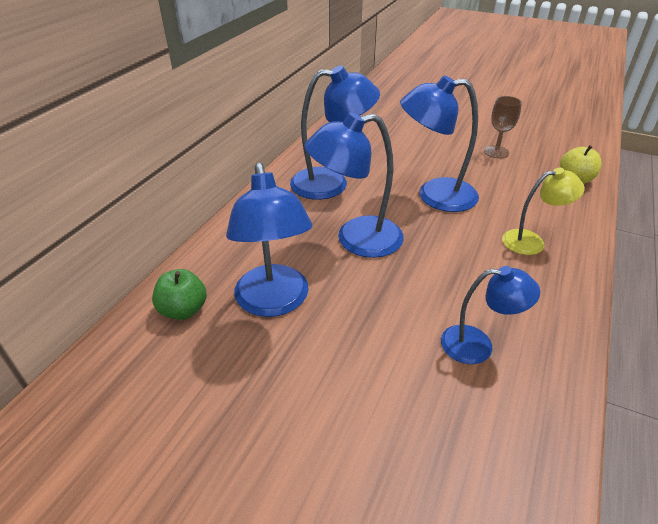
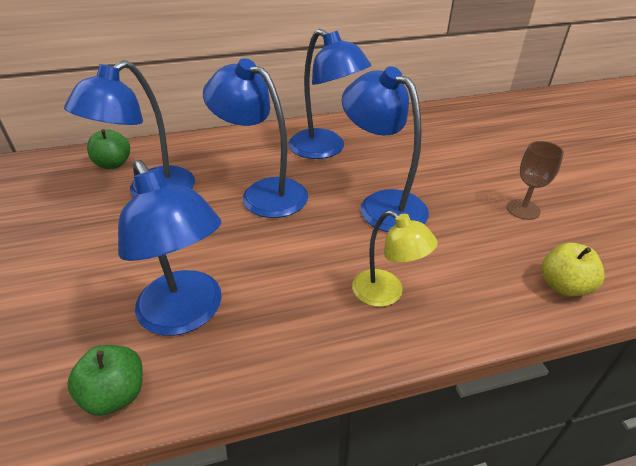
camera: 50 degrees right, 0 degrees up
blue lamp [441,266,540,364] -> blue lamp [118,160,222,336], size x1.63
none -> green apple [67,345,143,416]

